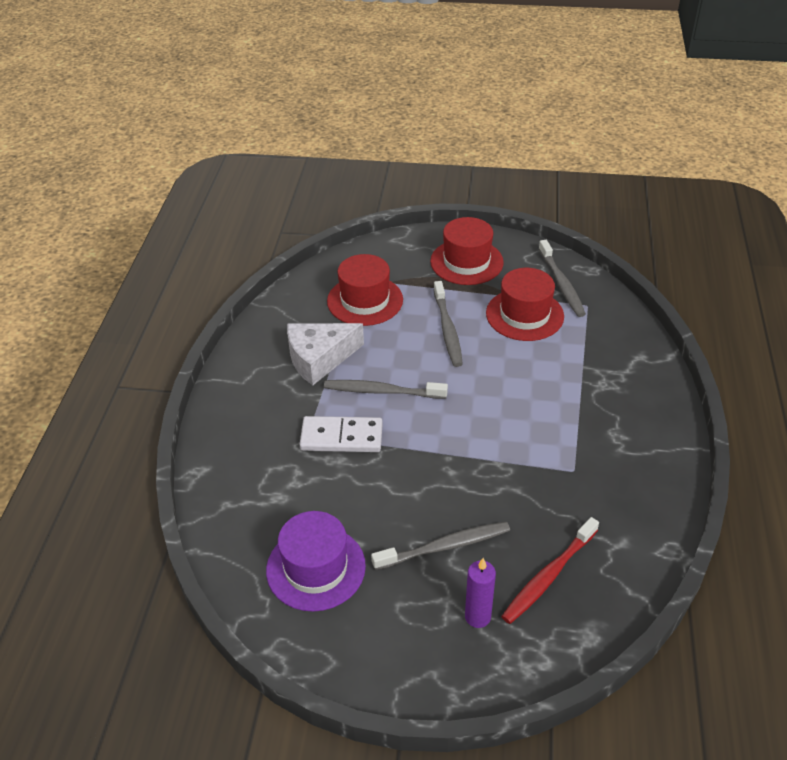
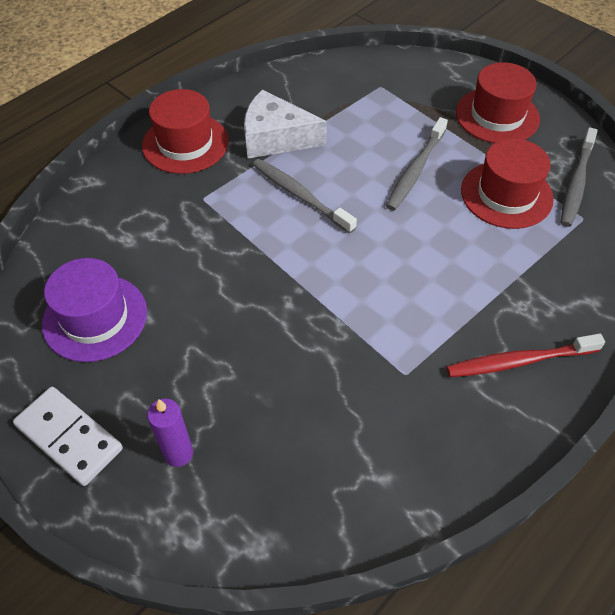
camera: 35 degrees right, 10 degrees up
white domino [299,416,383,452] -> white domino moved to [13,387,123,486]
red hat [327,254,403,326] -> red hat moved to [142,89,228,174]
grey toothbrush [371,521,510,570] -> none
red toothbrush [501,517,599,624] -> red toothbrush moved to [447,334,605,377]

